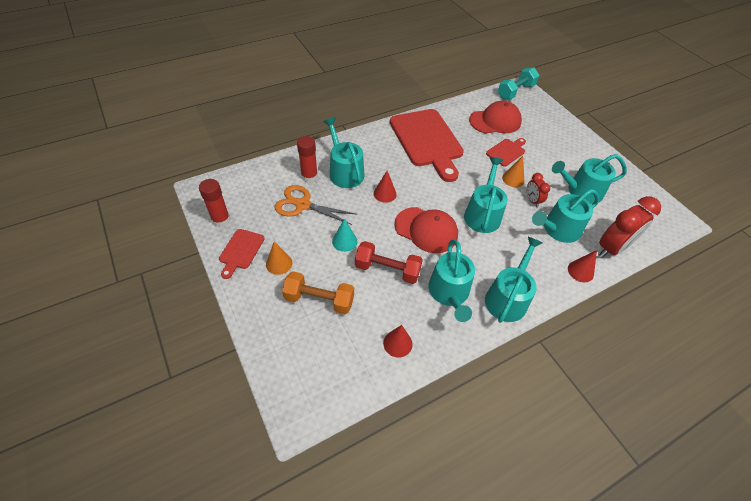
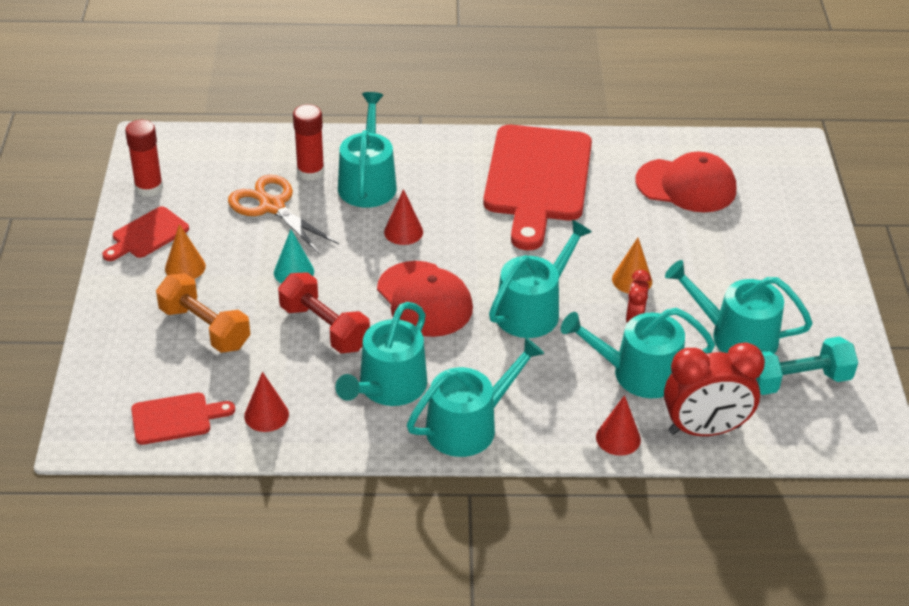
camera: 30 degrees right, 10 degrees down
red cutting board [486,138,526,167] -> red cutting board moved to [131,393,235,445]
turquoise dumbbell [498,67,540,99] -> turquoise dumbbell moved to [756,337,858,395]

